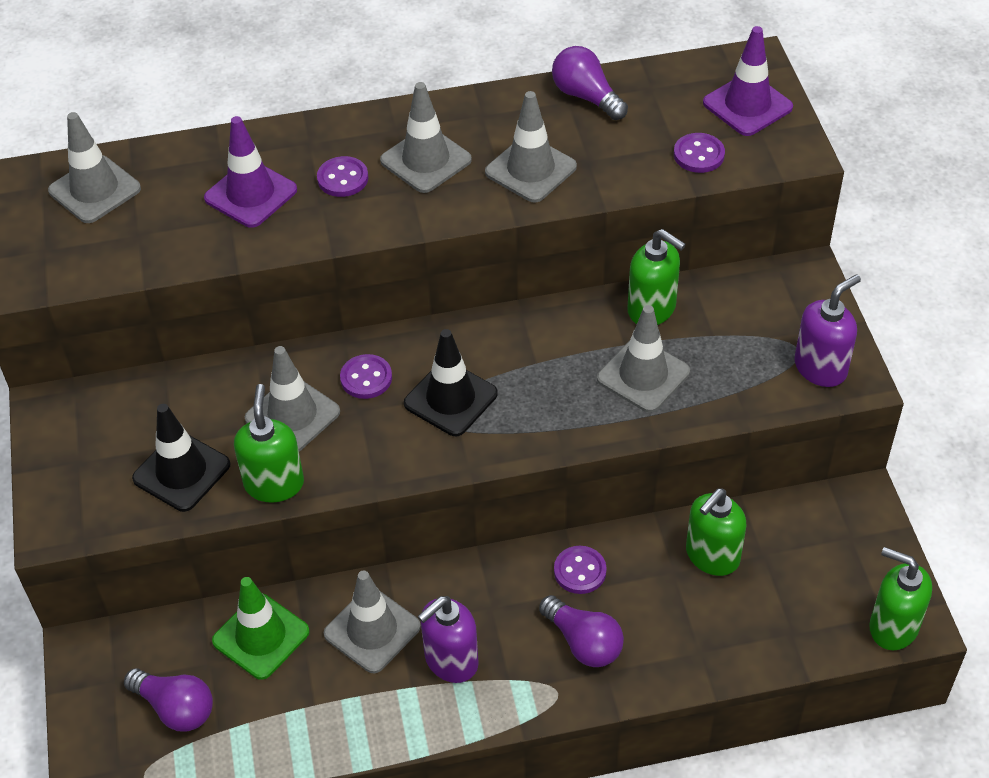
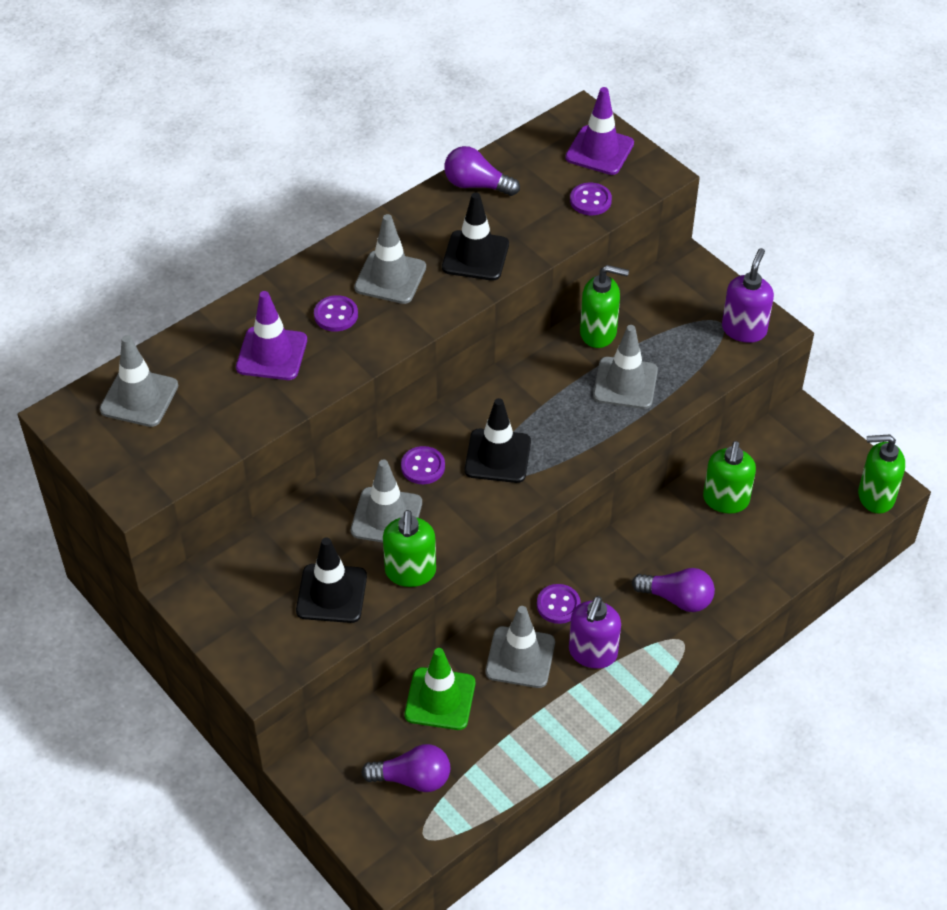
camera: 30 degrees left, 0 degrees up
green soap dispenser [234,384,304,502] -> green soap dispenser turned 150 degrees counterclockwise [383,510,436,587]
grey traffic cone [485,91,577,203] -> black traffic cone [442,192,509,281]
purple button [554,546,607,594] -> purple button moved to [537,584,581,624]

